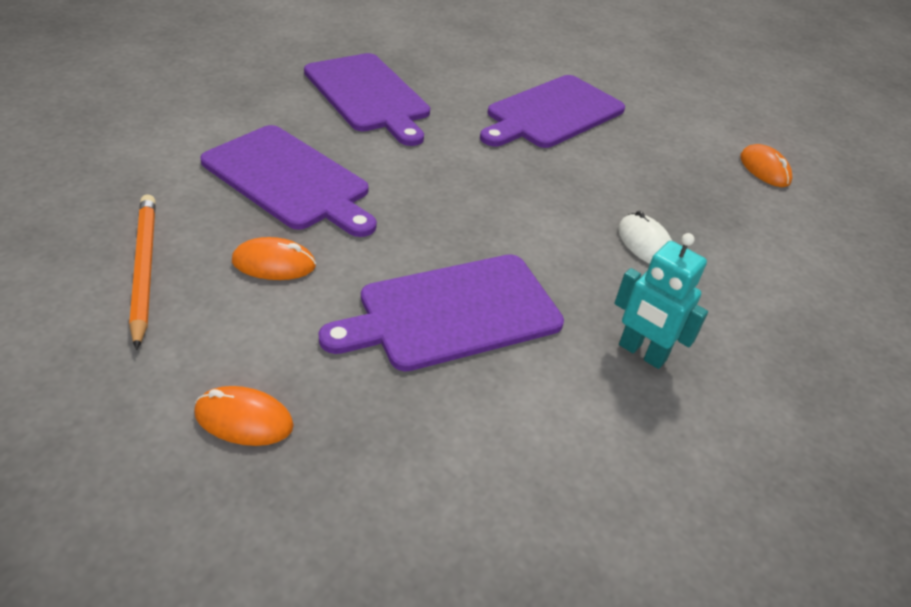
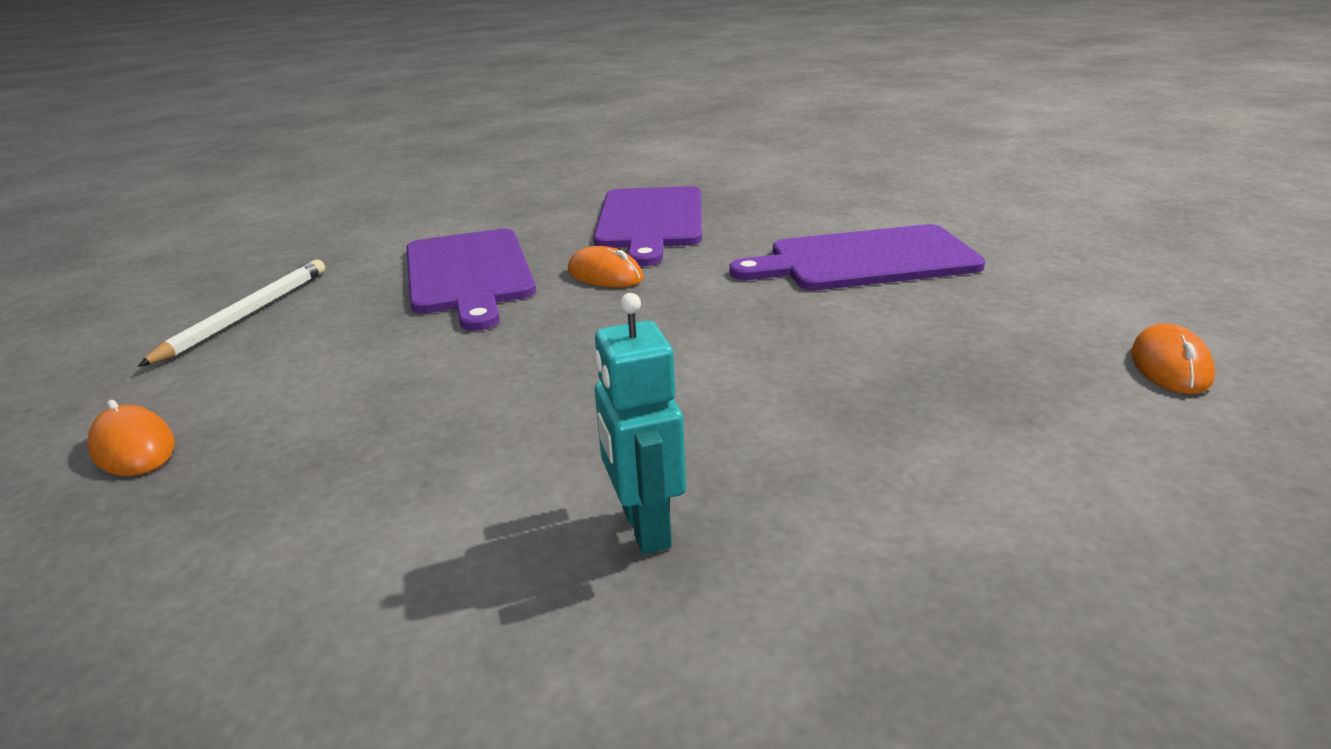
camera: 40 degrees right, 15 degrees down
orange pencil [129,194,156,350] -> white pencil [137,259,325,367]
orange mouse [232,237,316,280] -> orange mouse moved to [568,246,643,287]
purple cutting board [319,254,564,371] -> none
white mouse [618,211,672,264] -> none

